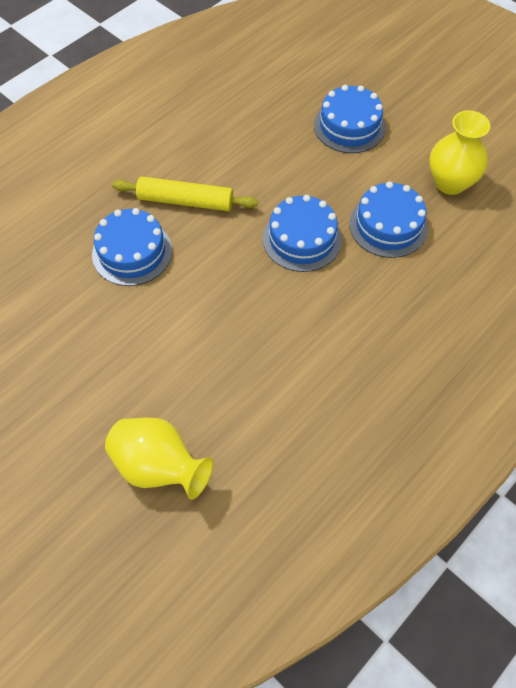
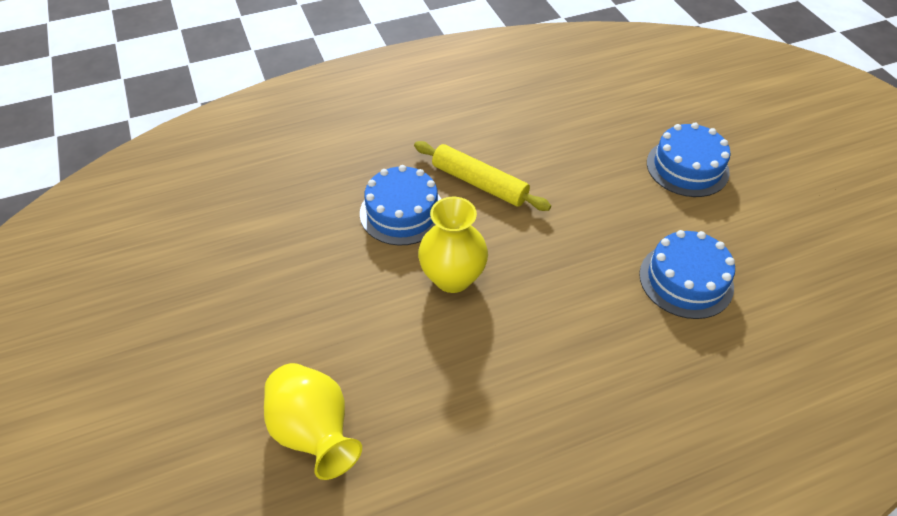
camera: 25 degrees right, 10 degrees down
blue cake [263,195,342,272] -> none
yellow vase [429,110,490,195] -> yellow vase moved to [418,197,488,293]

